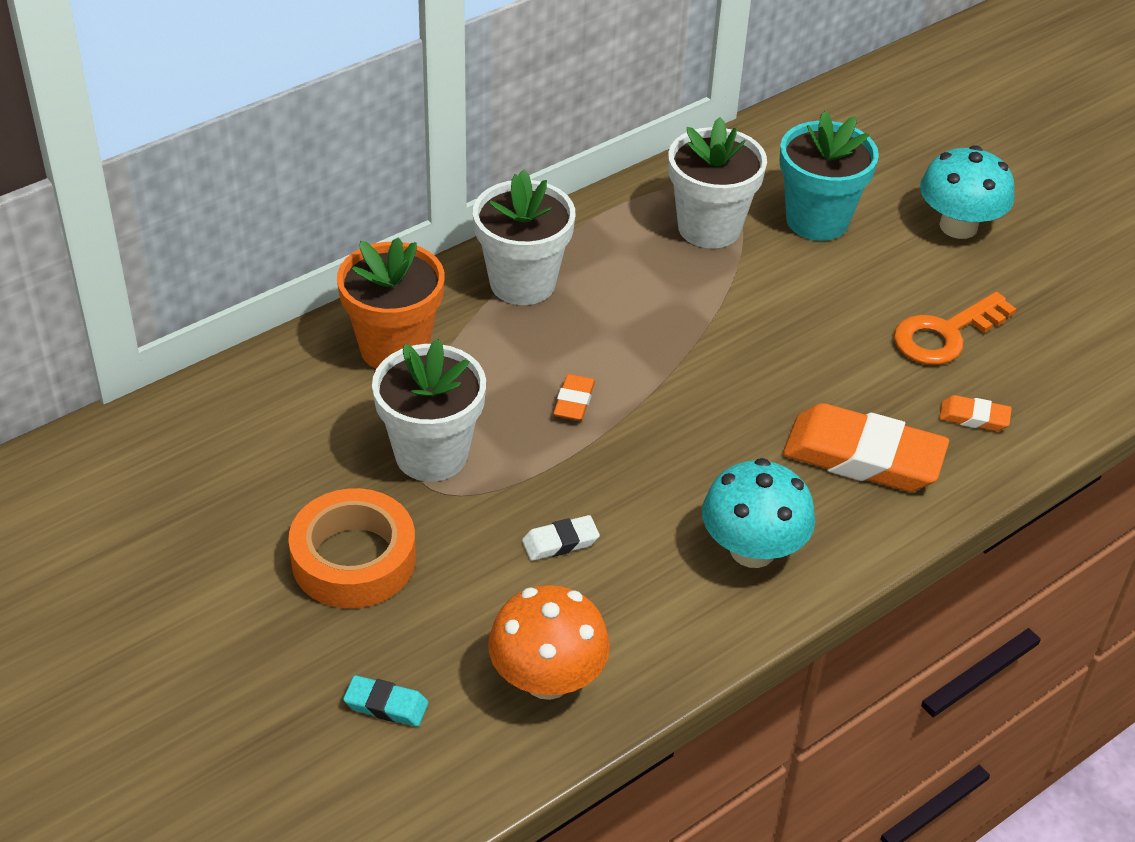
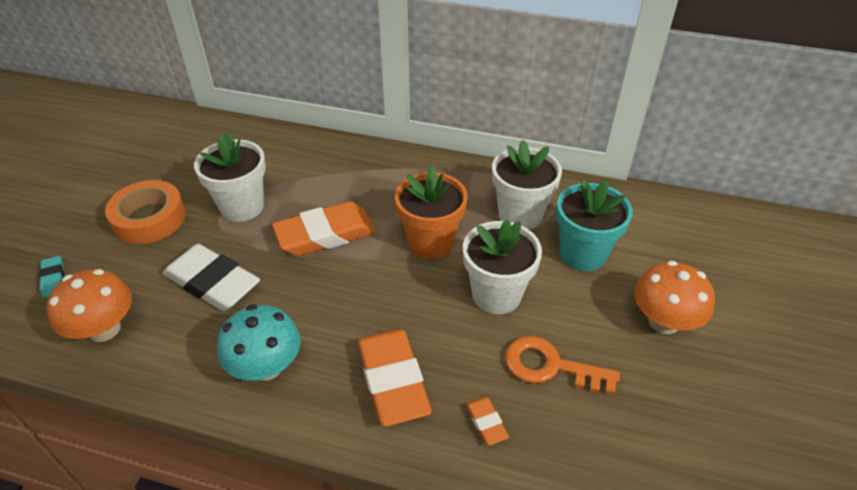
camera: 55 degrees right, 0 degrees up
orange flower pot [337,237,444,369] -> orange flower pot moved to [395,165,468,259]
white flower pot [473,169,575,305] -> white flower pot moved to [463,219,542,314]
white eraser [522,515,600,561] -> white eraser [163,244,260,311], size x2.21
orange eraser [553,374,595,421] -> orange eraser [272,202,376,256], size x2.21
turquoise mushroom [920,145,1014,239] -> orange mushroom [634,260,715,334]

